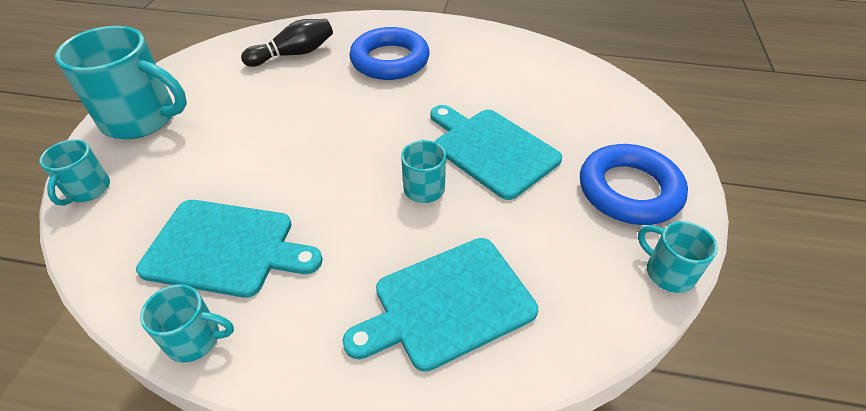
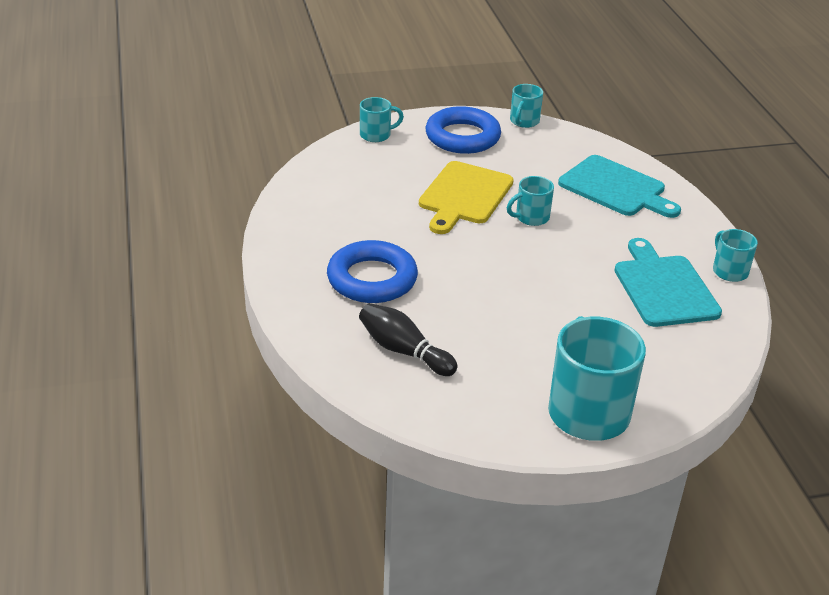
camera: 115 degrees left, 10 degrees down
turquoise mug [39,140,110,206] -> turquoise mug moved to [360,97,404,142]
turquoise cutting board [431,105,562,200] -> yellow cutting board [419,161,514,234]

